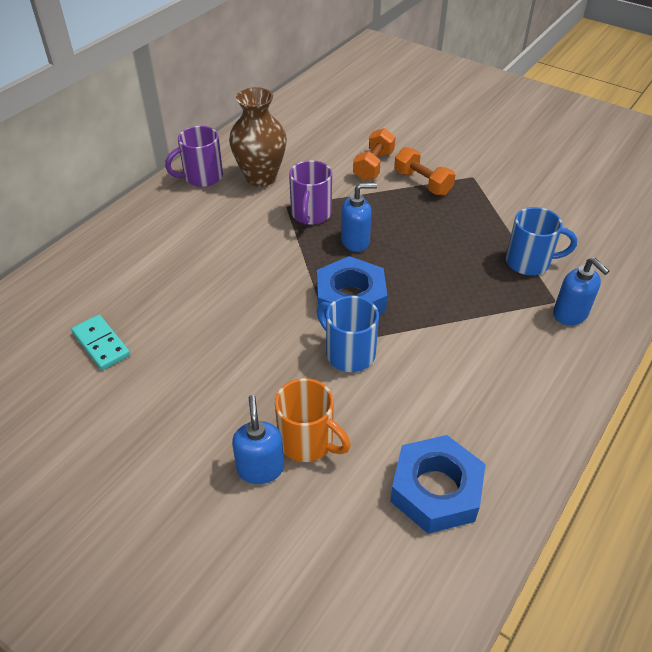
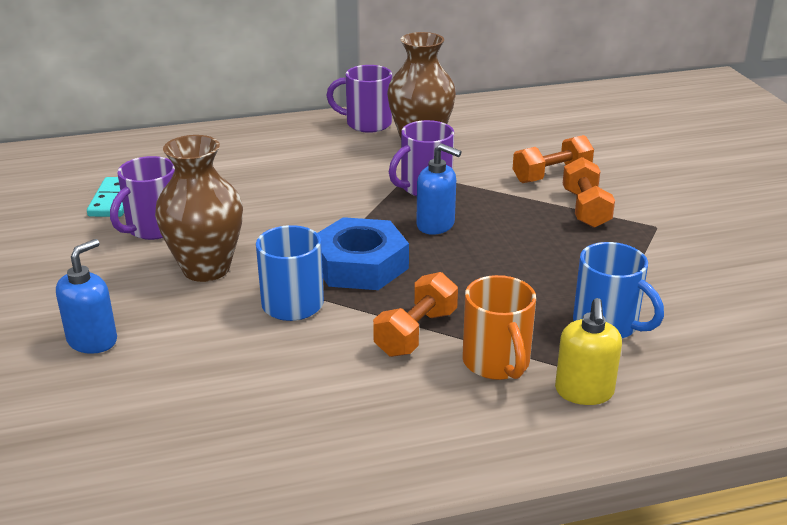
camera: 40 degrees right, 15 degrees down
orange mug [275,378,351,462] -> orange mug moved to [462,275,536,380]
blue nut [390,435,486,534] -> none
blue soap dispenser [553,258,609,325] -> yellow soap dispenser [555,298,622,405]
none -> purple mug [110,156,175,240]
none -> brown vase [155,135,243,282]
none -> orange dumbbell [373,272,458,357]

